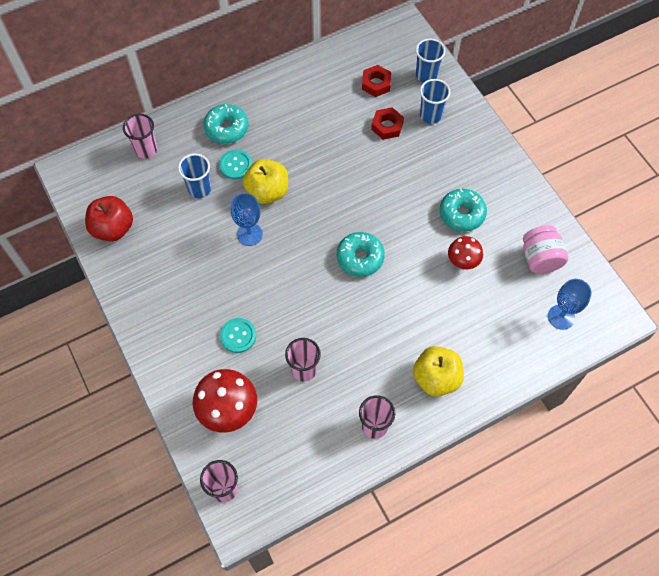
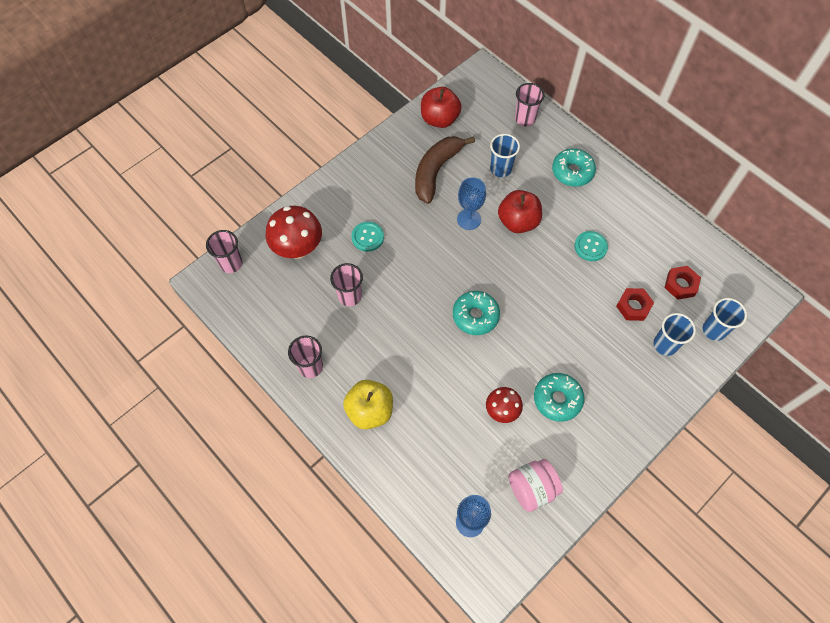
camera: 75 degrees right, 0 degrees up
turquoise button [219,150,252,180] -> turquoise button moved to [575,231,608,261]
yellow apple [243,159,288,204] -> red apple [498,190,542,233]
none -> brown banana [415,136,475,204]

